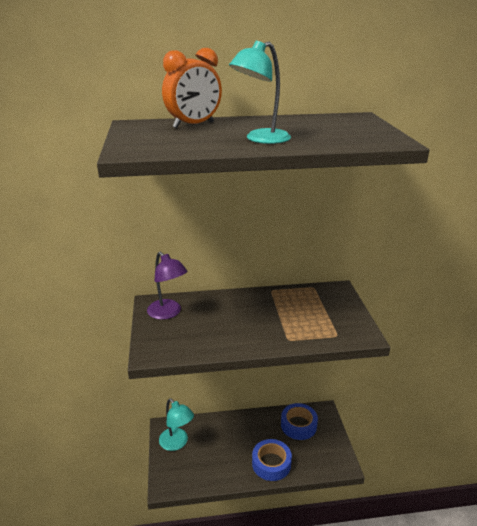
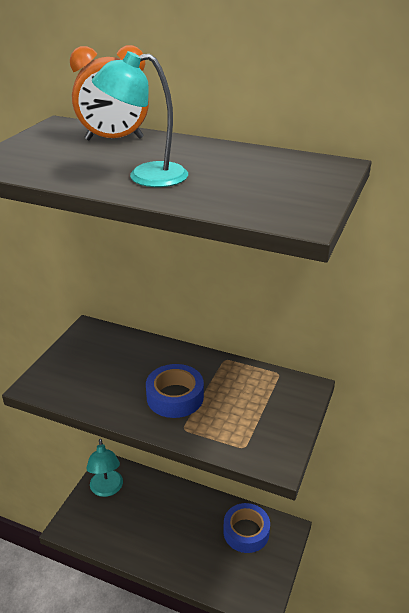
camera: 30 degrees right, 5 degrees up
purple lamp [147,252,188,320] -> none
blue tape [252,439,292,481] -> blue tape moved to [146,364,204,418]

